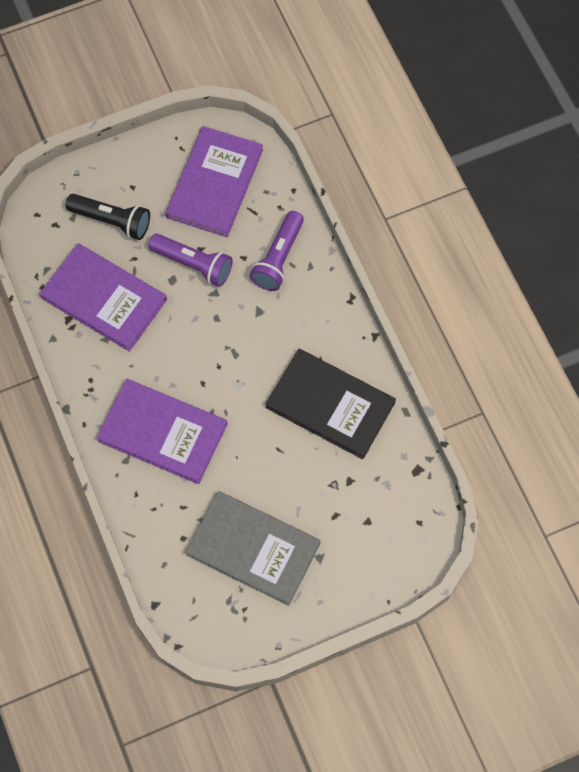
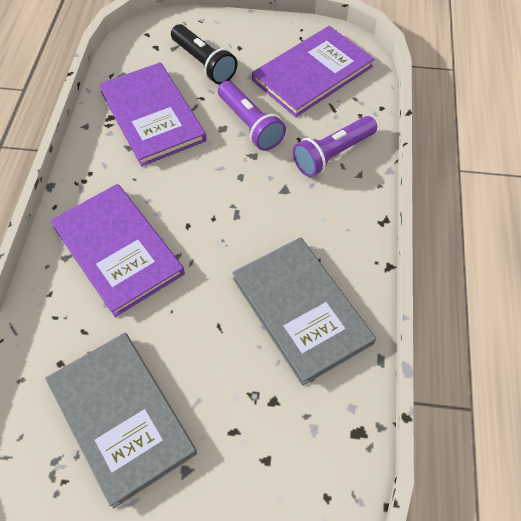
camera: 30 degrees right, 10 degrees down
black book [265,349,396,459] -> grey book [232,237,376,386]

